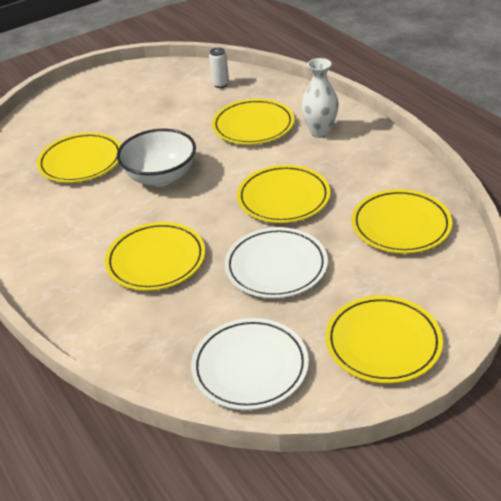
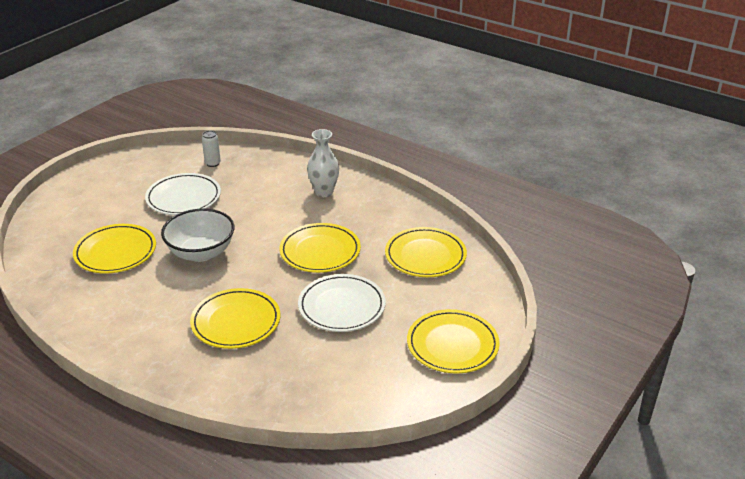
camera: 25 degrees left, 5 degrees down
white plate [191,318,309,410] -> white plate moved to [145,173,221,215]
yellow plate [212,99,294,145] -> none

